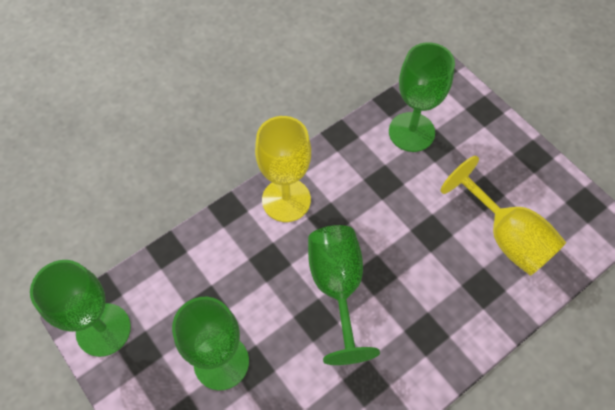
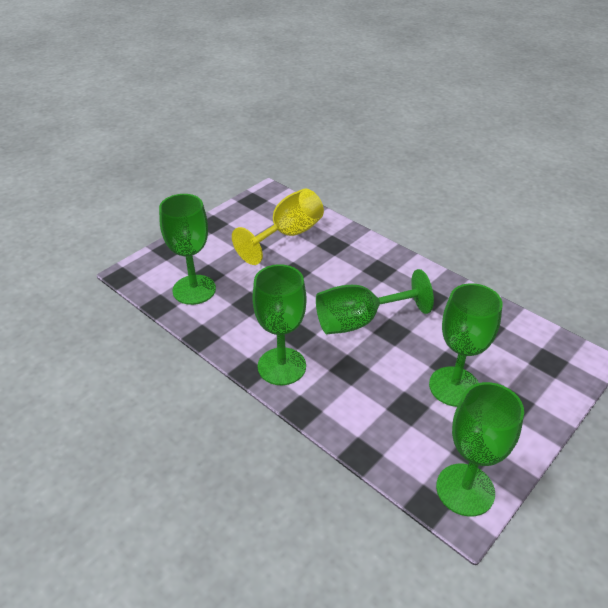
camera: 100 degrees left, 20 degrees down
yellow goblet [255,116,311,222] -> green goblet [252,264,307,385]

